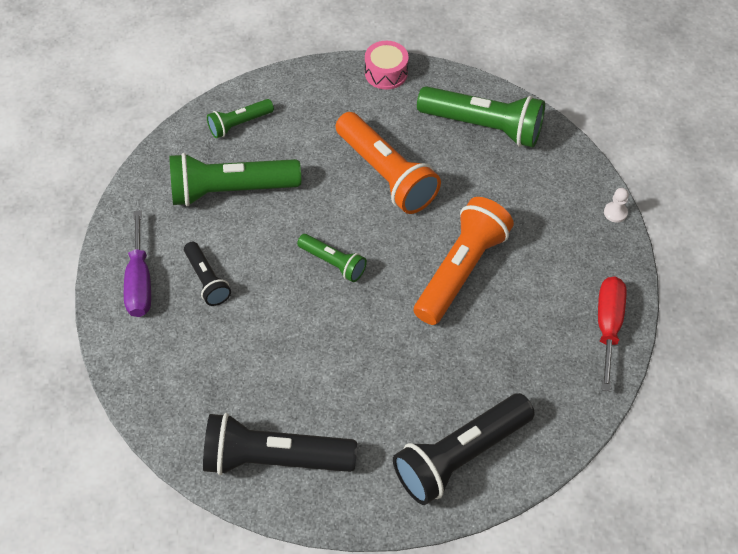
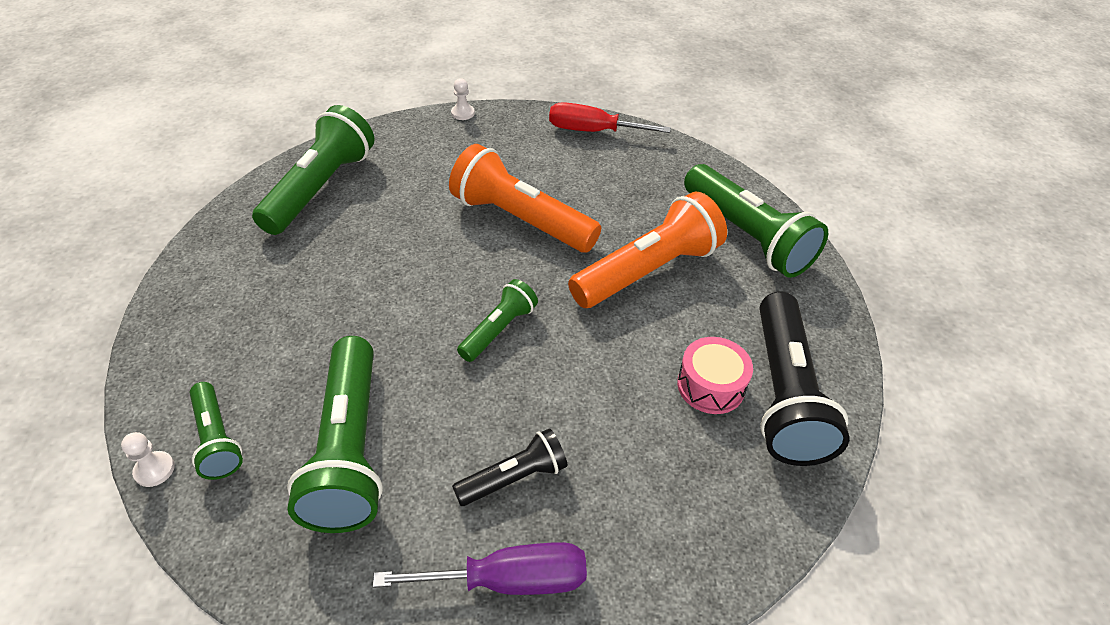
camera: 90 degrees left, 10 degrees down
orange flashlight [336,112,441,214] -> orange flashlight moved to [568,192,727,308]
pink drum [365,41,409,90] -> pink drum moved to [677,337,753,414]
black flashlight [393,393,535,505] -> green flashlight [684,164,828,278]
none -> white pawn [121,432,175,487]

